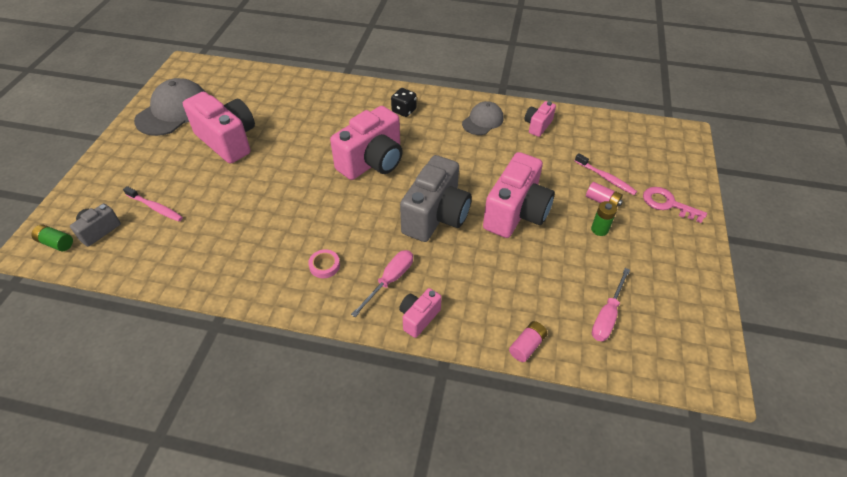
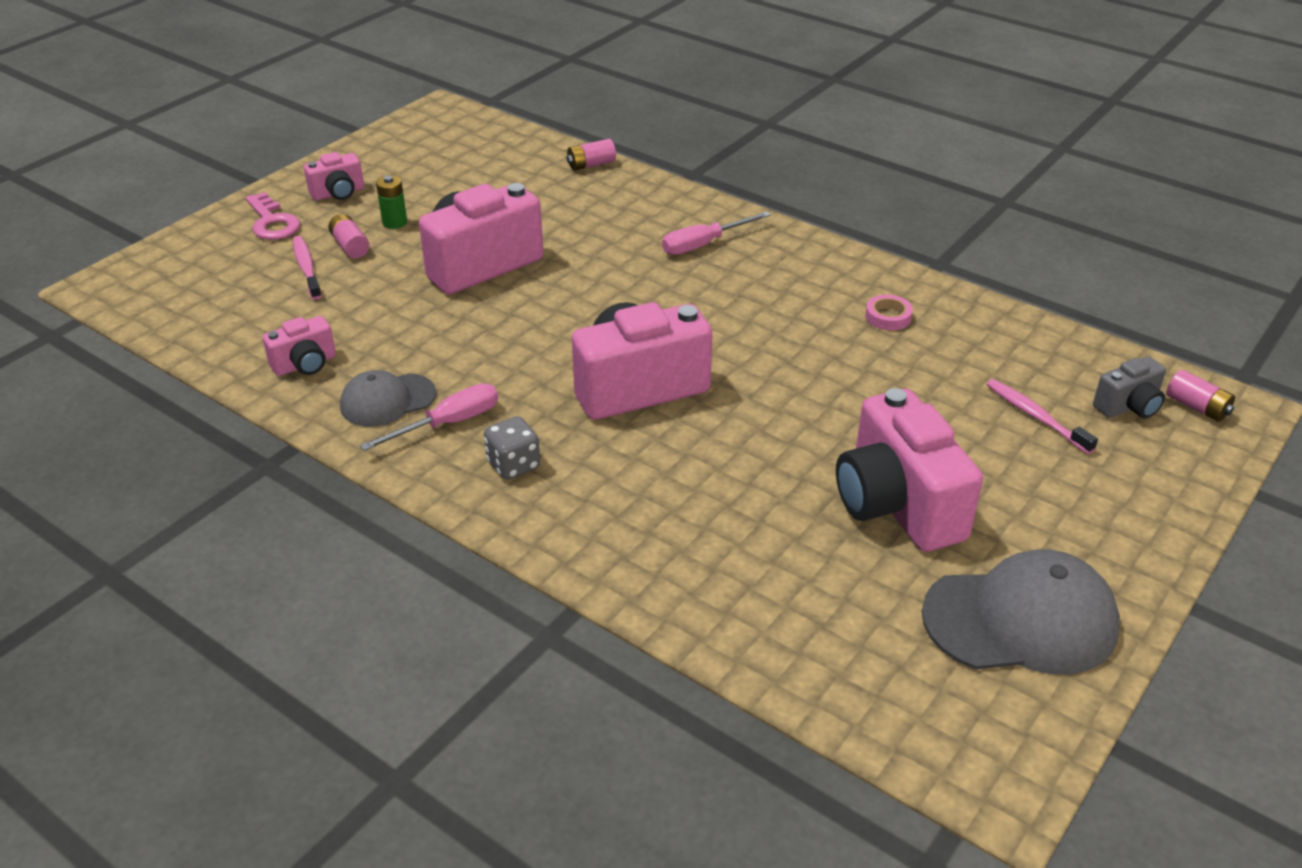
camera: 155 degrees left, 10 degrees down
green battery [31,224,73,251] -> pink battery [1166,370,1235,422]
grey cap [134,78,205,136] -> grey cap turned 150 degrees counterclockwise [922,549,1120,675]
pink tape [308,249,340,278] -> pink tape moved to [865,295,913,330]
black dice [391,88,417,117] -> grey dice [484,416,540,480]
pink camera [399,288,442,338] -> pink camera moved to [304,152,364,200]
grey camera [400,155,472,242] -> none
pink screwdriver [592,268,630,341] -> pink screwdriver moved to [360,383,498,451]

